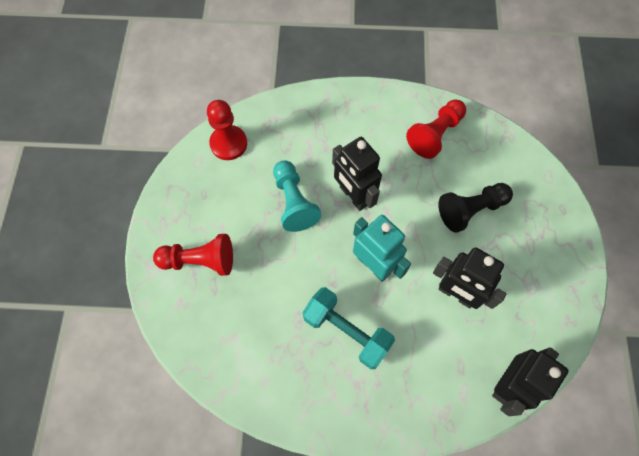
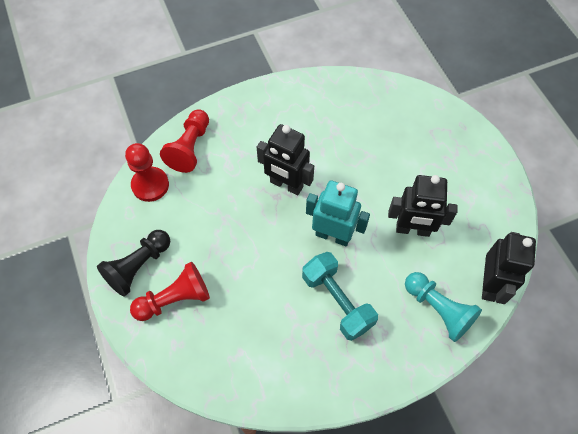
camera: 25 degrees left, 5 degrees down
turquoise pawn [273,160,322,232] -> turquoise pawn moved to [405,272,482,342]
turquoise dumbbell [302,287,395,369] -> turquoise dumbbell turned 45 degrees clockwise [302,252,378,341]
red pawn [406,99,466,159] -> red pawn moved to [160,109,209,173]
black pawn [438,183,513,233] -> black pawn moved to [97,230,170,297]

